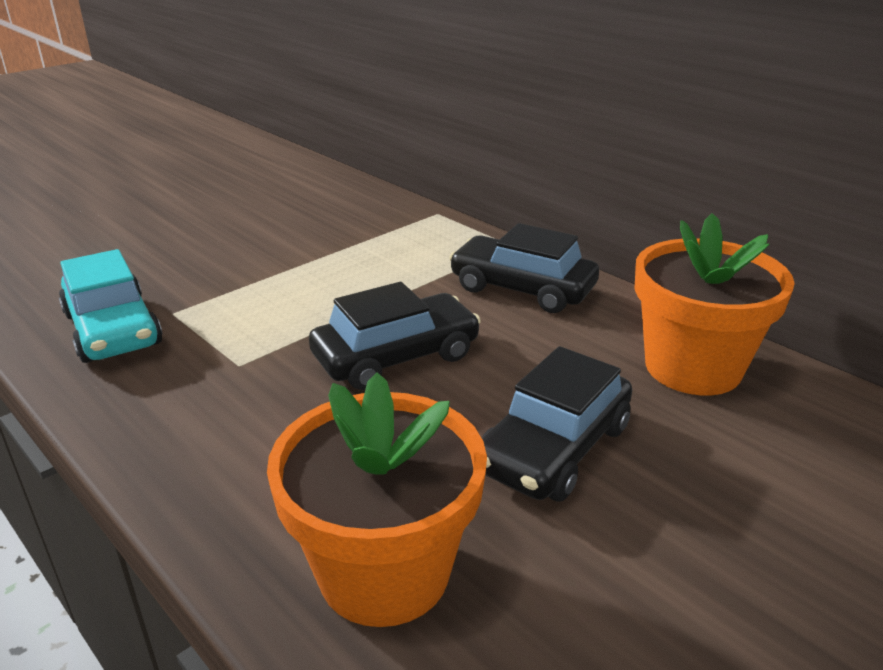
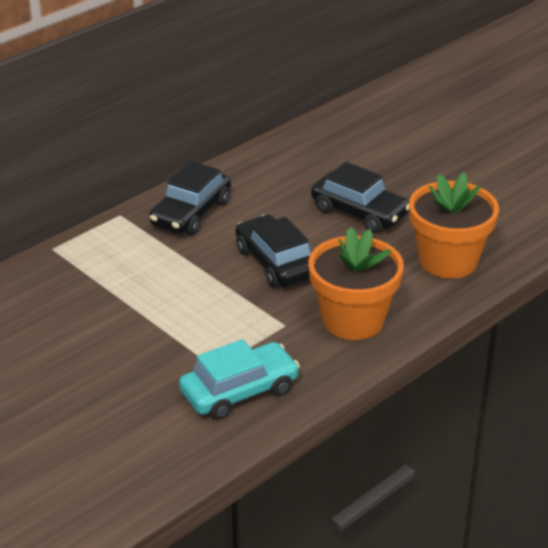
camera: 90 degrees left, 5 degrees up
orange flower pot [634,213,795,395] -> orange flower pot moved to [309,227,404,340]

